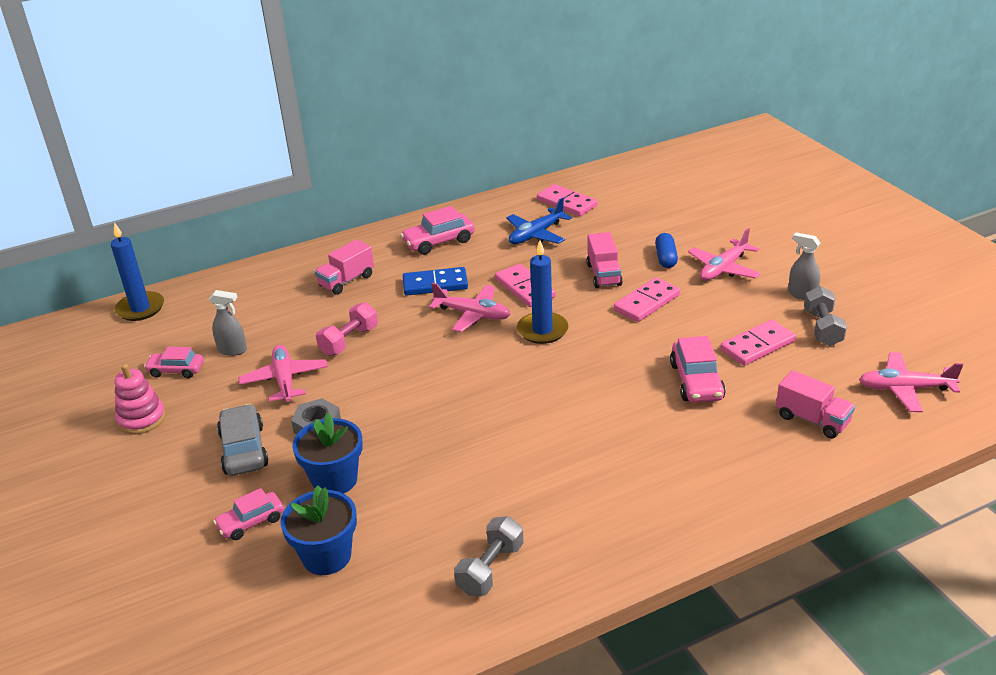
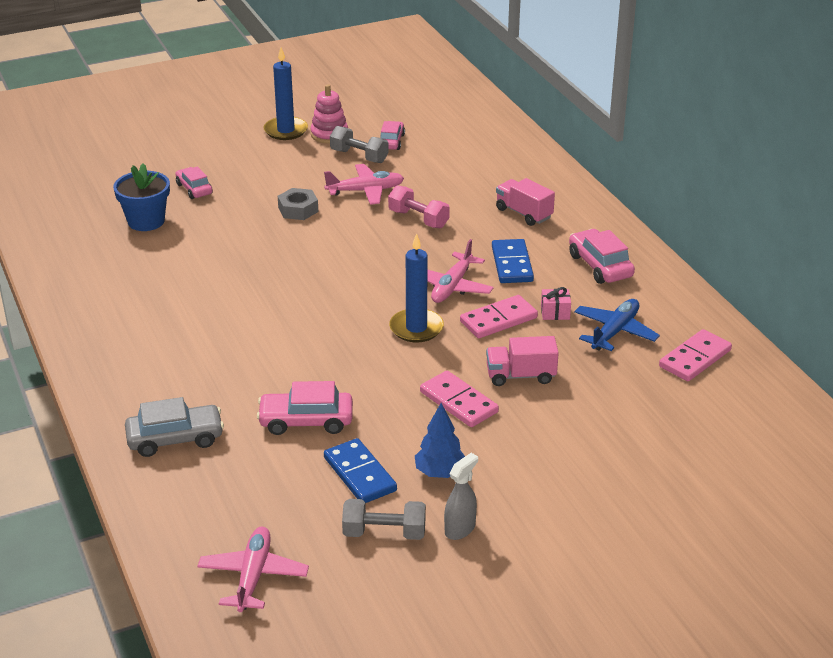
camera: 90 degrees right, 0 degrees up
blue candle [111,222,164,321] -> blue candle moved to [264,47,308,140]
grey spray bottle [209,290,247,356] -> none
grey car [217,404,269,476] -> grey car moved to [125,397,224,457]
blue flower pot [292,413,363,494] -> none
grey dumbbell [454,516,523,596] -> grey dumbbell moved to [330,126,389,163]
blue plane [506,198,572,244] -> blue plane turned 75 degrees clockwise [574,299,660,351]
blue capsule [655,233,678,268] -> none
pink plane [688,228,761,281] -> none
pink domino [720,320,796,366] -> blue domino [324,438,397,503]
pink truck [776,370,855,439] -> none
none -> blue tree [415,403,465,478]
none -> pink gift [541,287,571,320]

